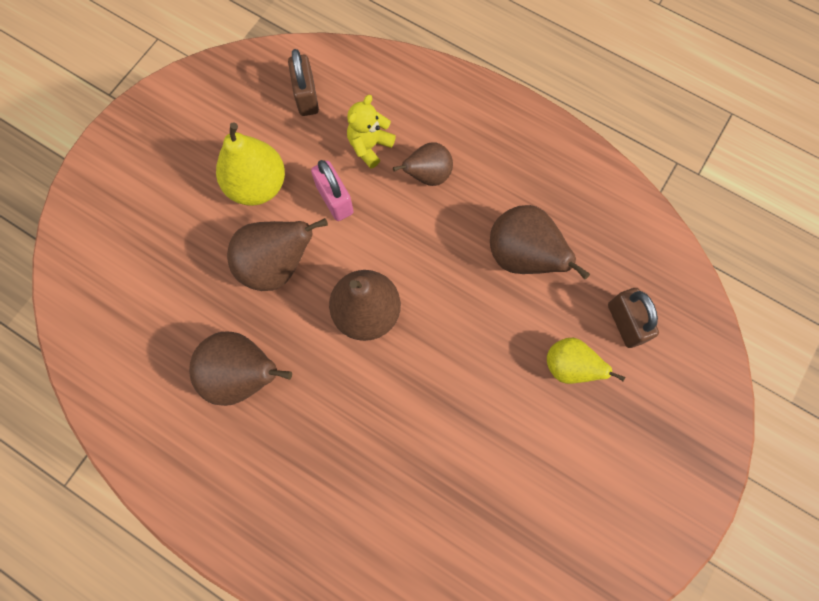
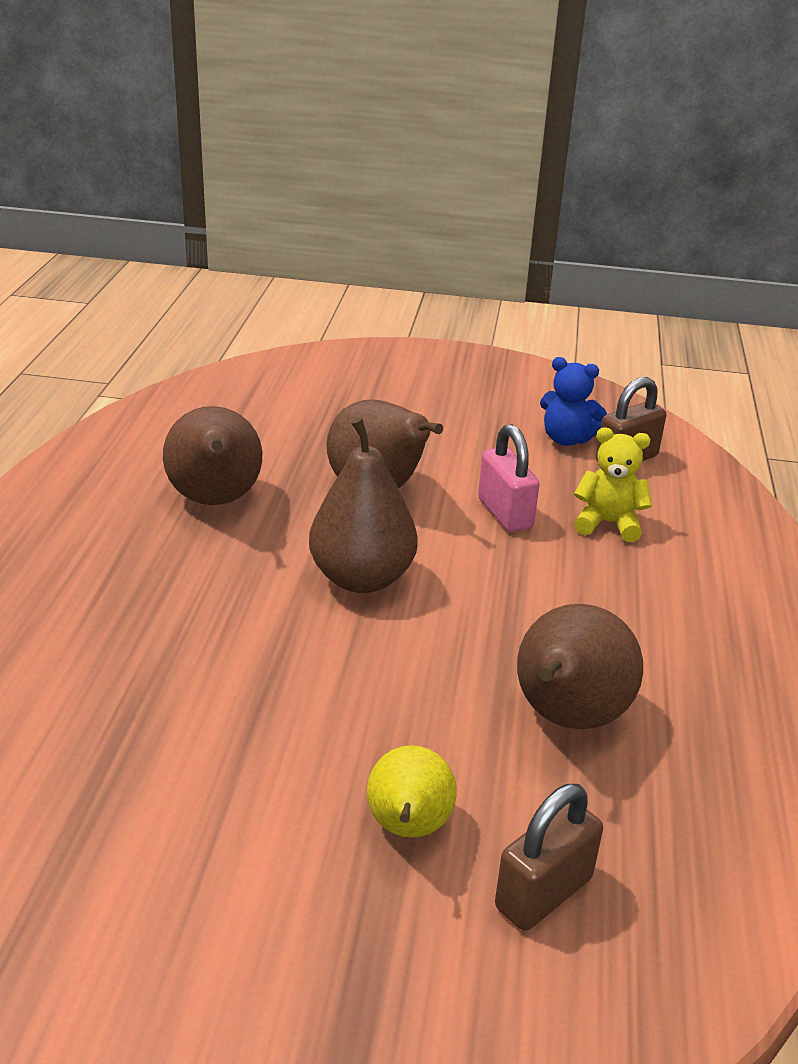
camera: 65 degrees right, 40 degrees down
yellow pear [216,123,285,206] -> none
pink padlock [311,160,354,221] -> pink padlock turned 60 degrees counterclockwise [478,424,540,532]
brown pear [393,142,453,186] -> none
none -> blue teddy bear [540,357,607,446]

